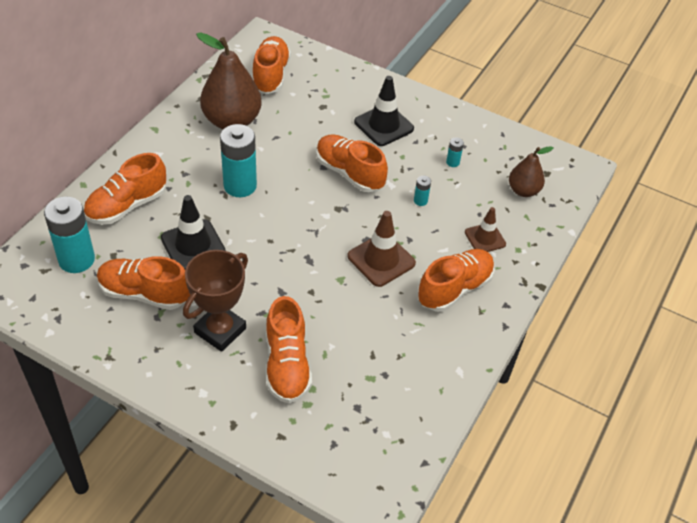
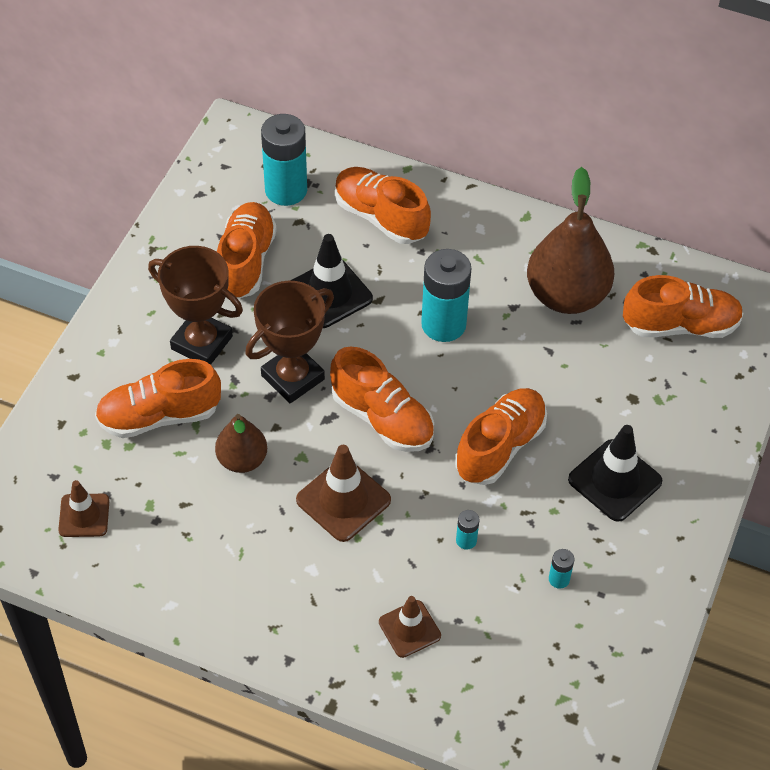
camera: 85 degrees right, 5 degrees up
orange shoe [418,249,494,312] -> orange shoe moved to [330,346,434,452]
brown pear [509,146,554,197] -> brown pear moved to [215,414,267,473]
none -> brown traffic cone [58,480,109,537]
none -> brown trophy [245,281,334,403]

